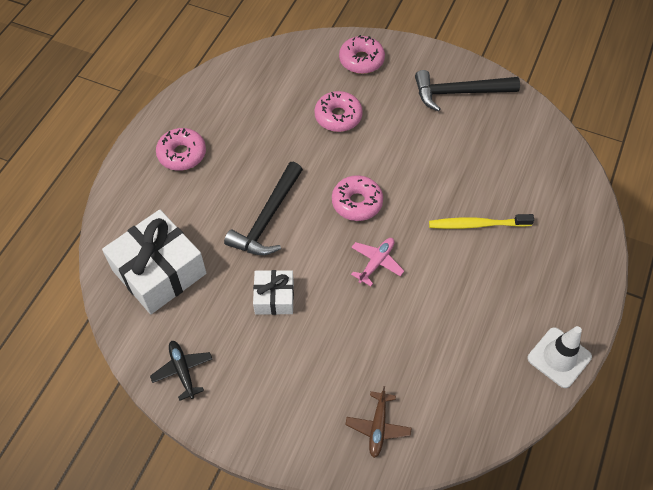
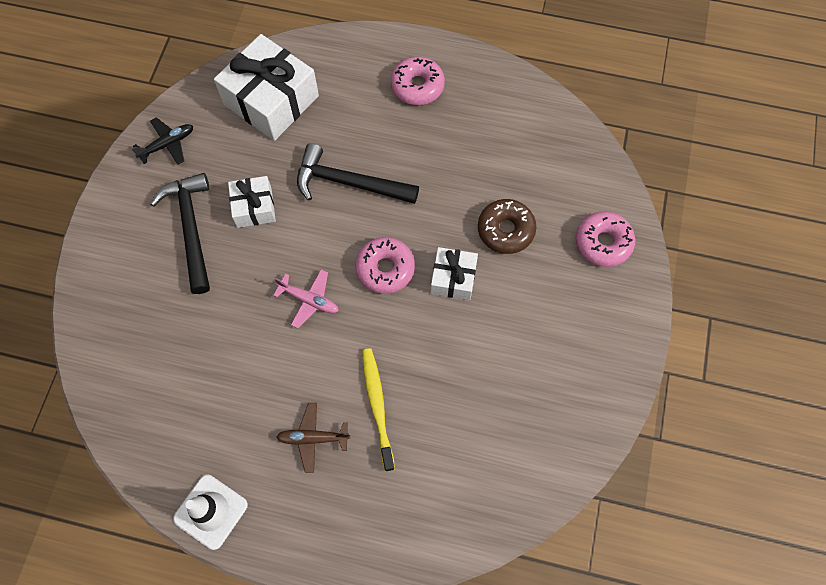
camera: 80 degrees right, 10 degrees up
pink donut [314,91,363,132] -> brown donut [478,199,536,254]
brown plane [345,386,412,458] -> brown plane moved to [277,403,350,473]
black hammer [415,70,520,112] -> black hammer moved to [150,173,210,294]
none -> white gift [430,247,478,300]

